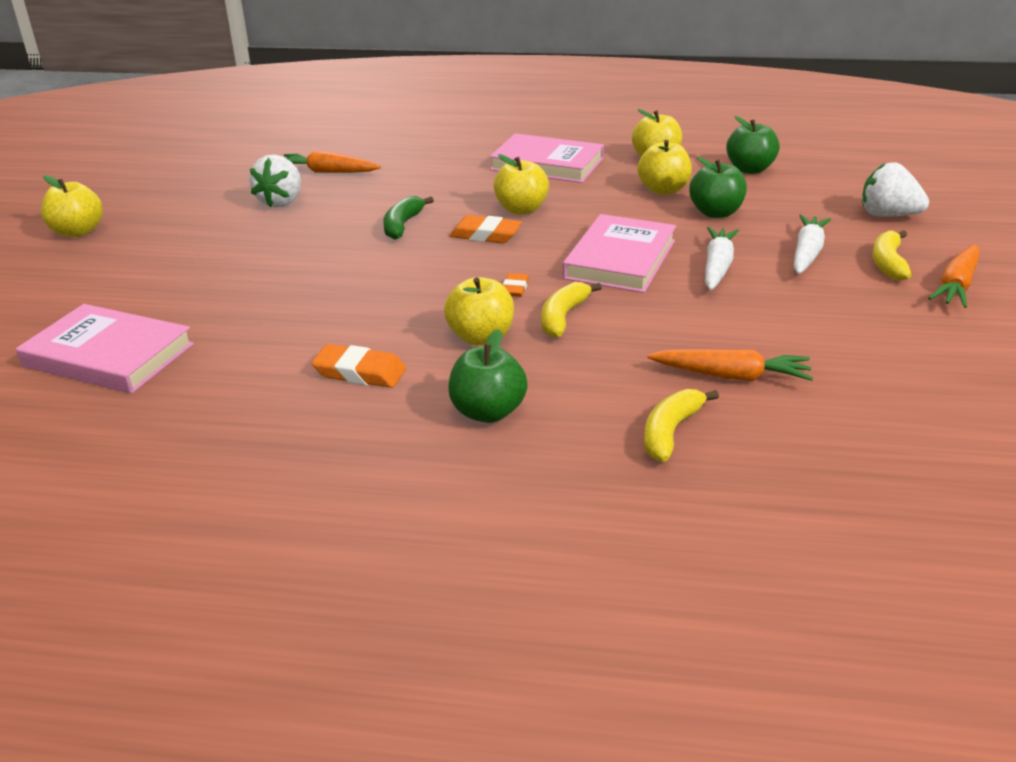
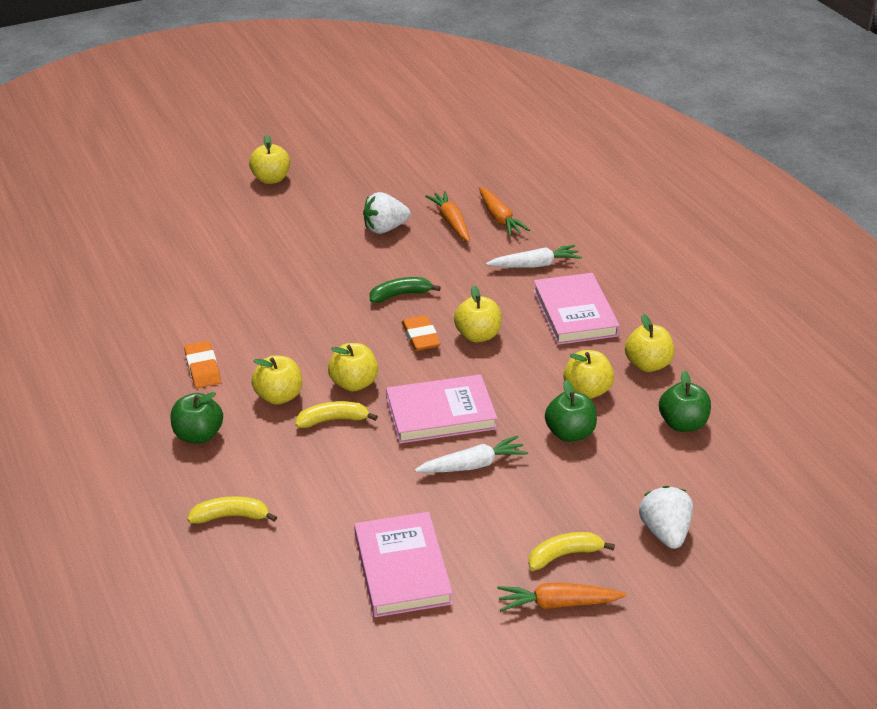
camera: 55 degrees right, 5 degrees up
pink book [16,304,194,394] -> pink book moved to [354,512,453,617]
orange eraser [503,273,529,297] -> yellow apple [328,343,378,391]
orange carrot [647,349,813,381] -> orange carrot moved to [479,187,530,236]
white carrot [794,214,831,274] -> white carrot moved to [486,245,582,268]

